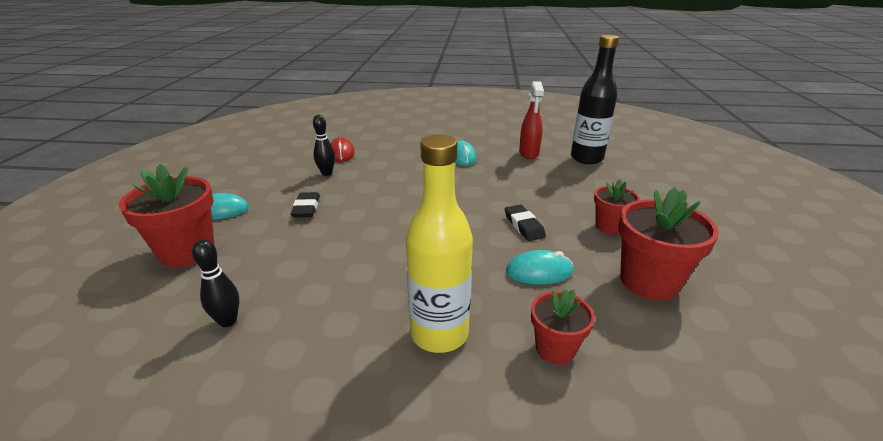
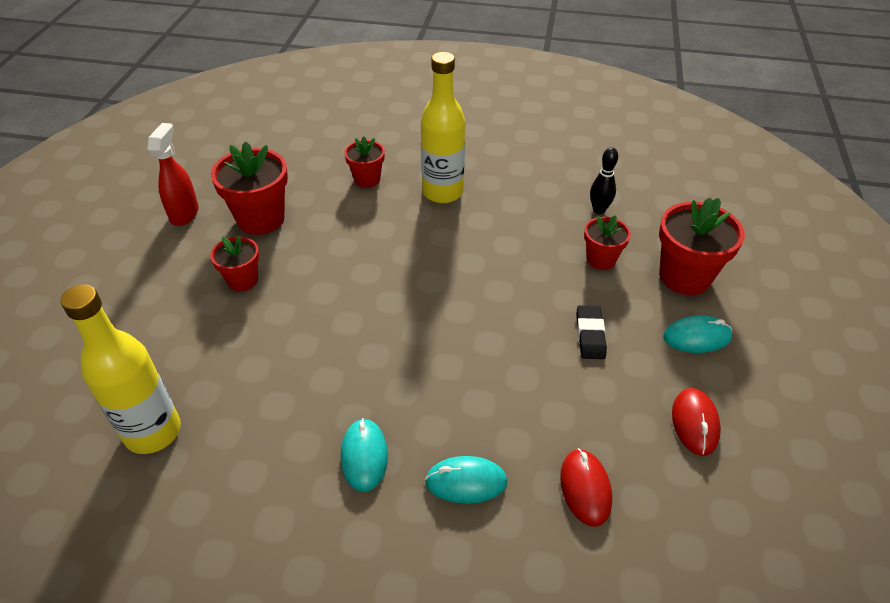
camera: 175 degrees left, 15 degrees up
black bowling pin [313,115,335,176] -> none
black eraser [505,205,546,241] -> none
turquoise mouse [506,250,573,284] -> turquoise mouse moved to [425,456,507,504]
red spray bottle [519,81,544,159] -> red spray bottle moved to [148,123,199,226]
black bottle [571,35,619,164] -> yellow bottle [60,284,181,454]
none -> red flower pot [584,215,631,270]
none -> red mouse [672,388,721,456]

